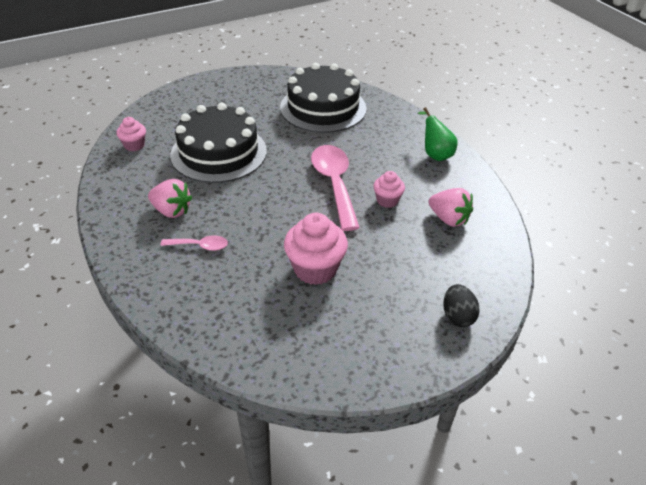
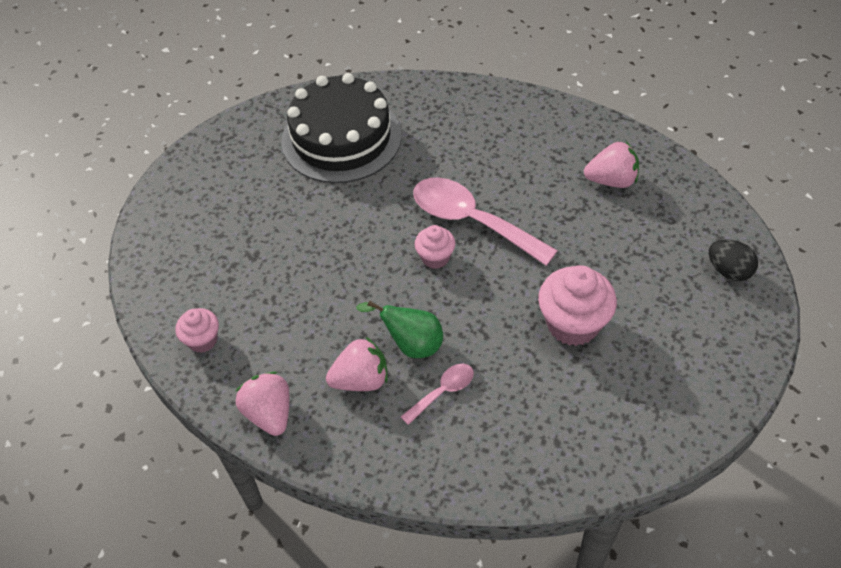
camera: 40 degrees left, 10 degrees up
black cake [170,103,267,183] -> none
pink cupcake [373,171,405,208] -> pink cupcake moved to [415,225,455,269]
green pear [418,107,458,161] -> green pear moved to [356,301,443,358]
none -> pink strawberry [236,372,289,436]

